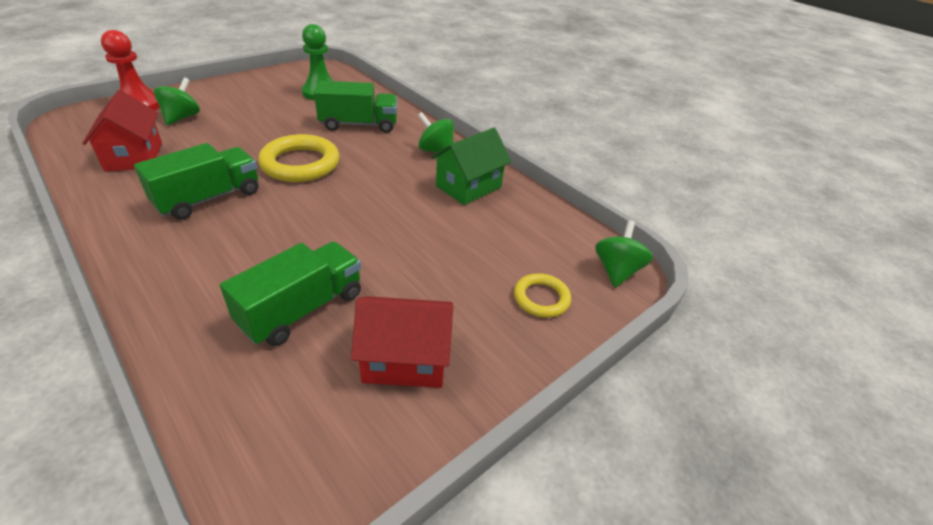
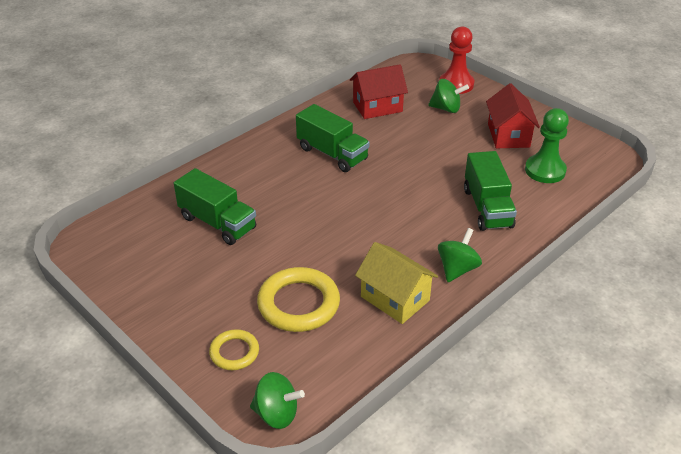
camera: 90 degrees right, 0 degrees up
yellow ring [258,134,340,182] -> yellow ring moved to [257,267,340,332]
red house [351,296,453,388] -> red house moved to [486,83,540,148]
green house [431,128,511,205] -> yellow house [355,242,438,324]

